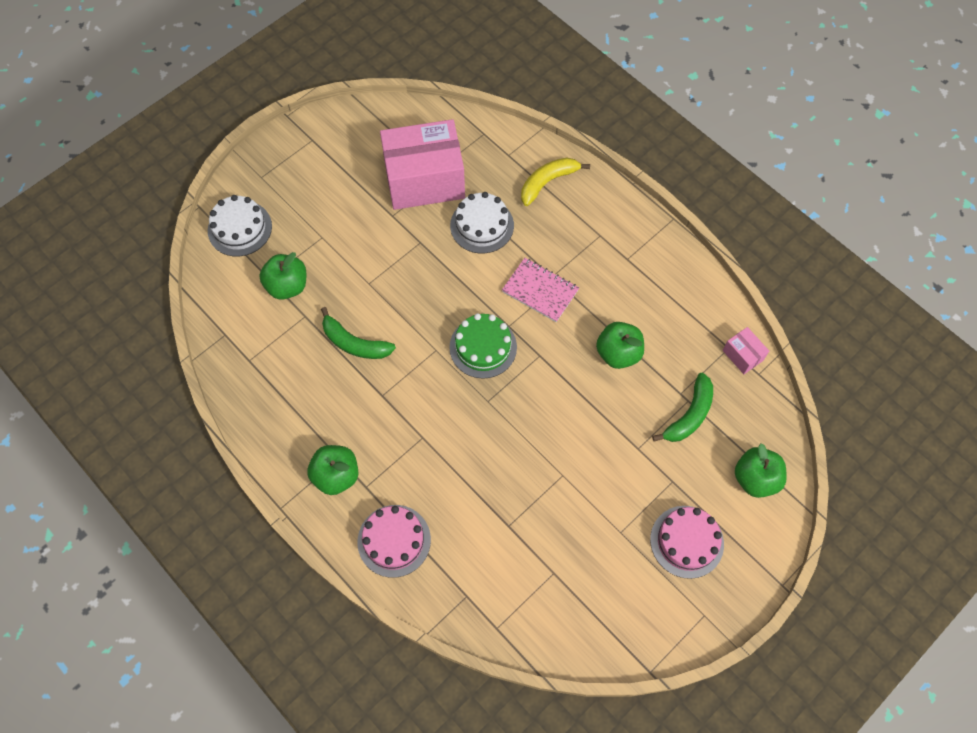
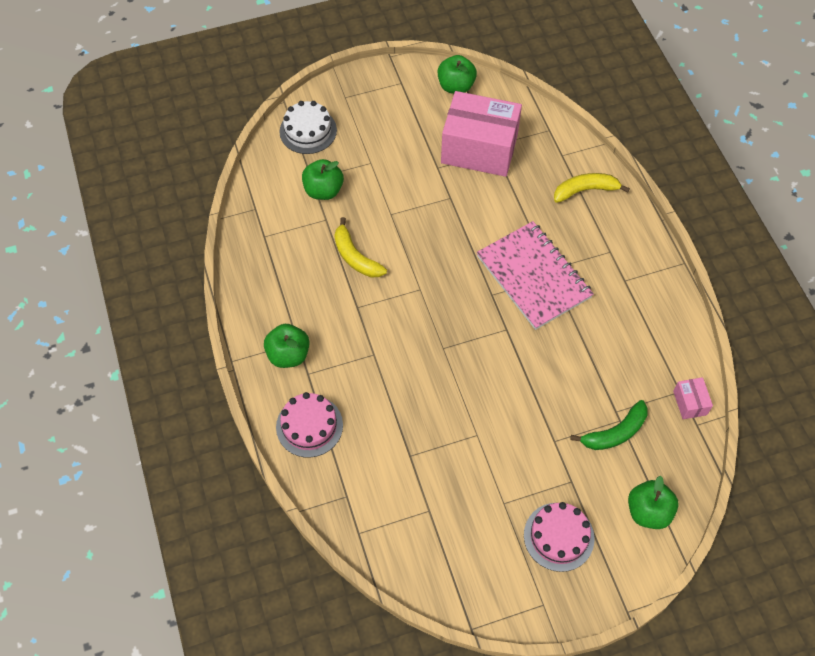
camera: 25 degrees right, 5 degrees down
green banana [321,307,396,359] -> yellow banana [334,217,387,277]
green cake [449,313,517,379] -> none
white cake [450,192,514,253] -> none
pink notebook [502,258,579,322] -> pink notebook [477,221,594,330], size x1.69
green apple [596,322,644,369] -> green apple moved to [437,55,477,94]

